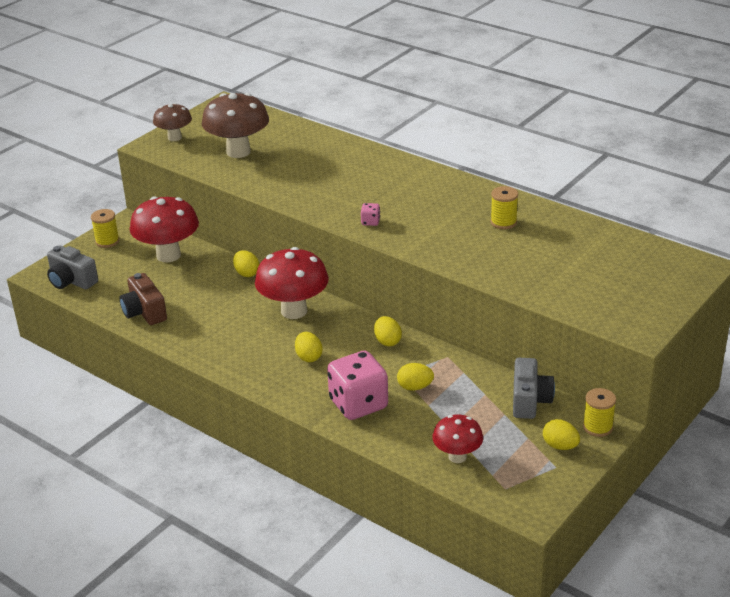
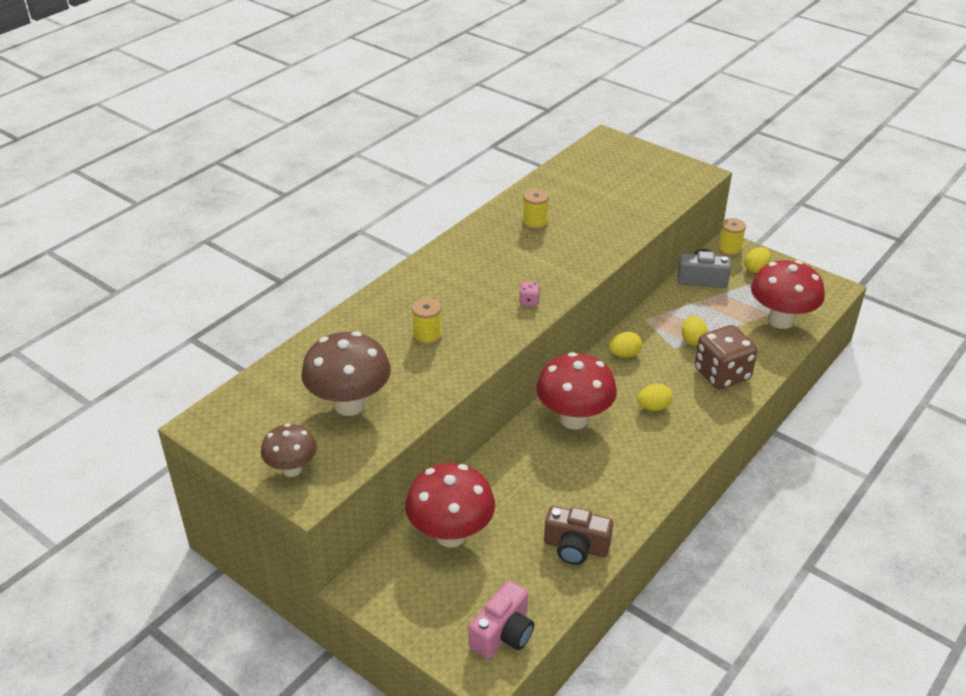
camera: 90 degrees left, 5 degrees up
grey camera [47,245,98,289] -> pink camera [469,581,534,659]
yellow spool [91,209,119,248] -> yellow spool moved to [412,298,442,345]
brown camera [120,273,167,325] -> brown camera turned 45 degrees clockwise [544,506,613,565]
yellow egg [233,251,259,277] -> none
pink dice [327,351,388,420] -> brown dice [695,325,758,389]
red mushroom [432,414,483,463] -> red mushroom [751,260,825,329], size x1.69

